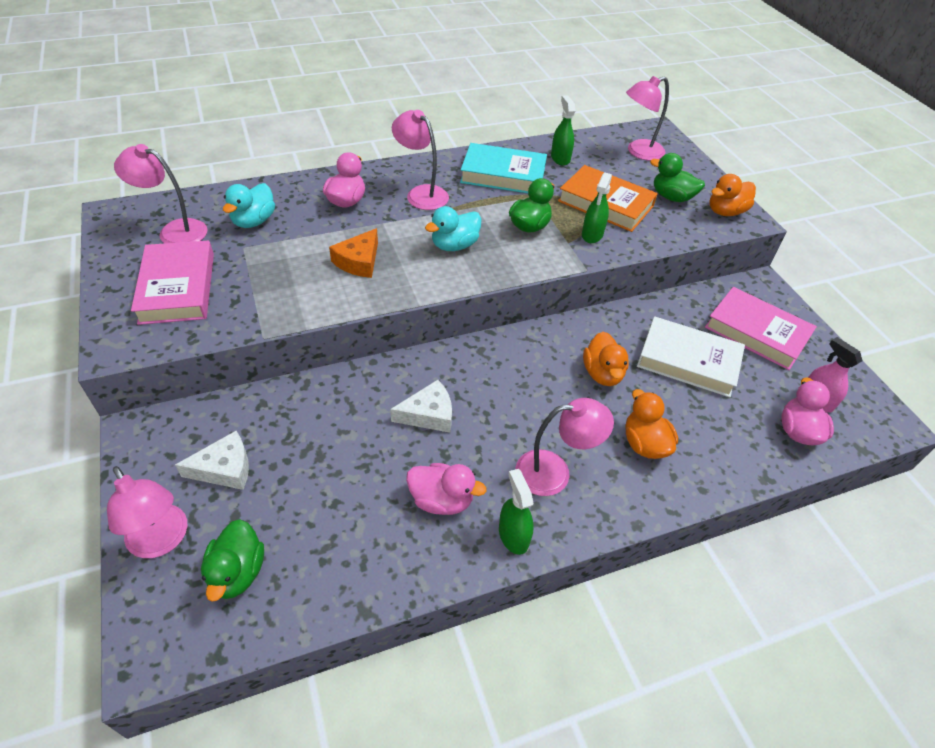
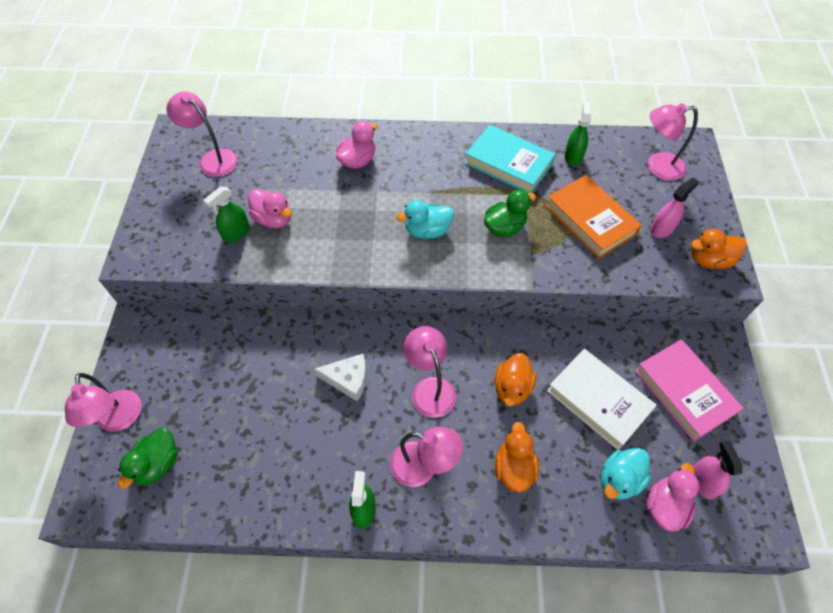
camera: 25 degrees right, 10 degrees up
pink book [131,241,214,325] -> none
white cheese [175,431,249,490] -> none
turquoise duck [223,183,275,228] -> turquoise duck moved to [601,448,651,499]
orange cheese [329,228,378,278] -> none
pink lamp [392,110,449,210] -> pink lamp moved to [404,326,456,418]
pink duck [406,463,487,515] -> pink duck moved to [248,189,292,228]
green spray bottle [582,172,612,243] -> green spray bottle moved to [203,186,250,242]
green duck [650,153,705,202] -> pink spray bottle [650,177,699,238]

